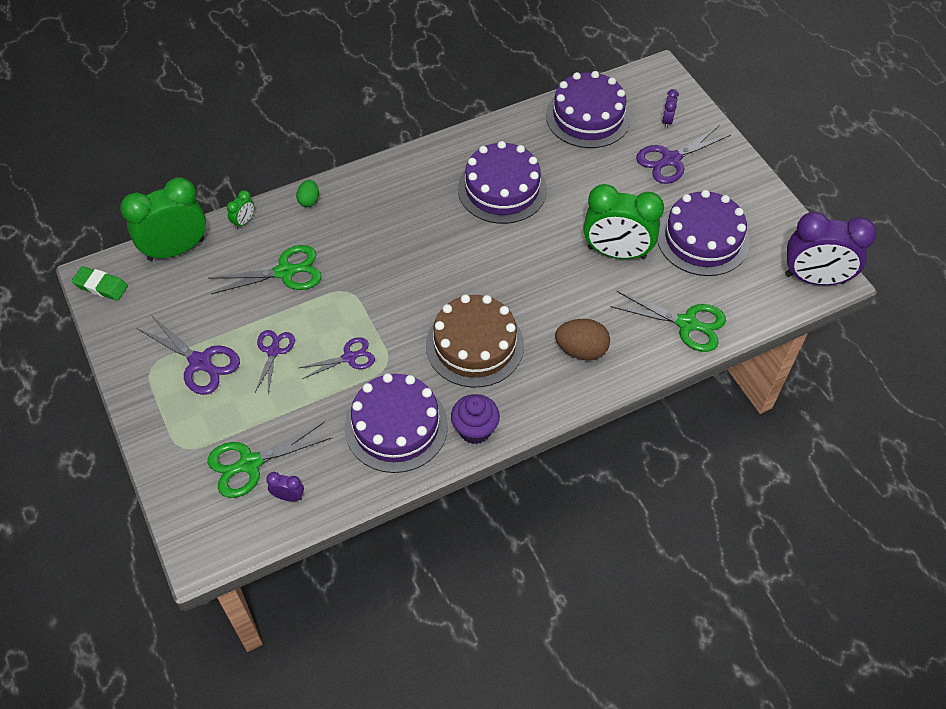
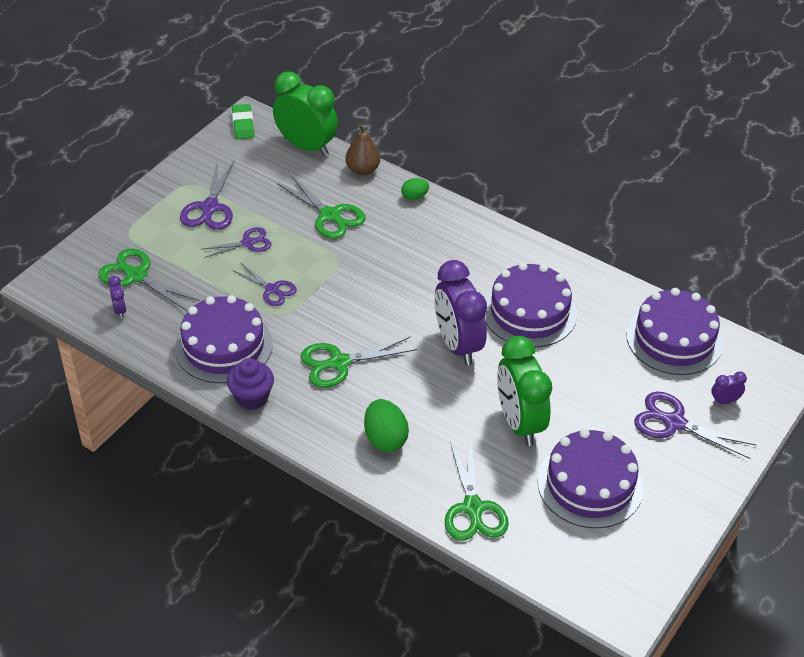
camera: 60 degrees right, 10 degrees down
green clock [227,190,254,229] -> brown pear [345,124,380,175]
brown cake [426,294,524,387] -> green scissors [301,336,417,388]
brown egg [555,319,610,360] -> green egg [364,399,409,452]
purple clock [785,212,877,285] -> purple clock moved to [434,260,487,365]

